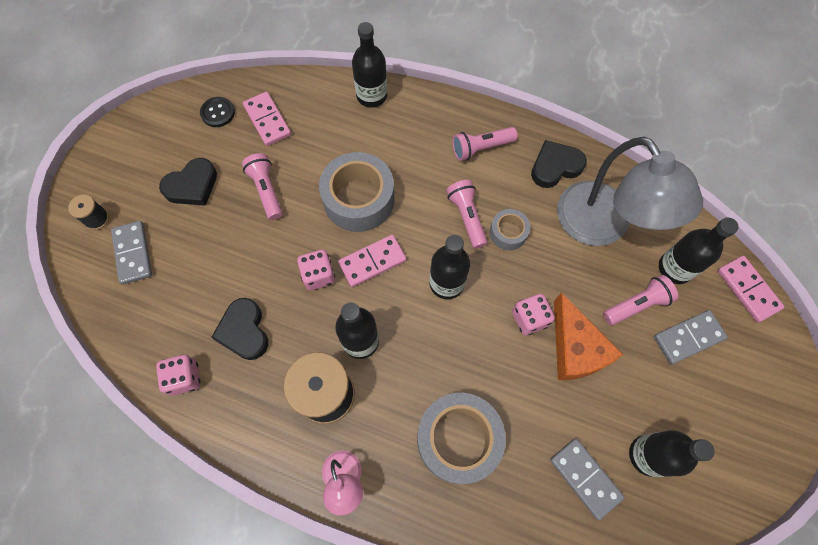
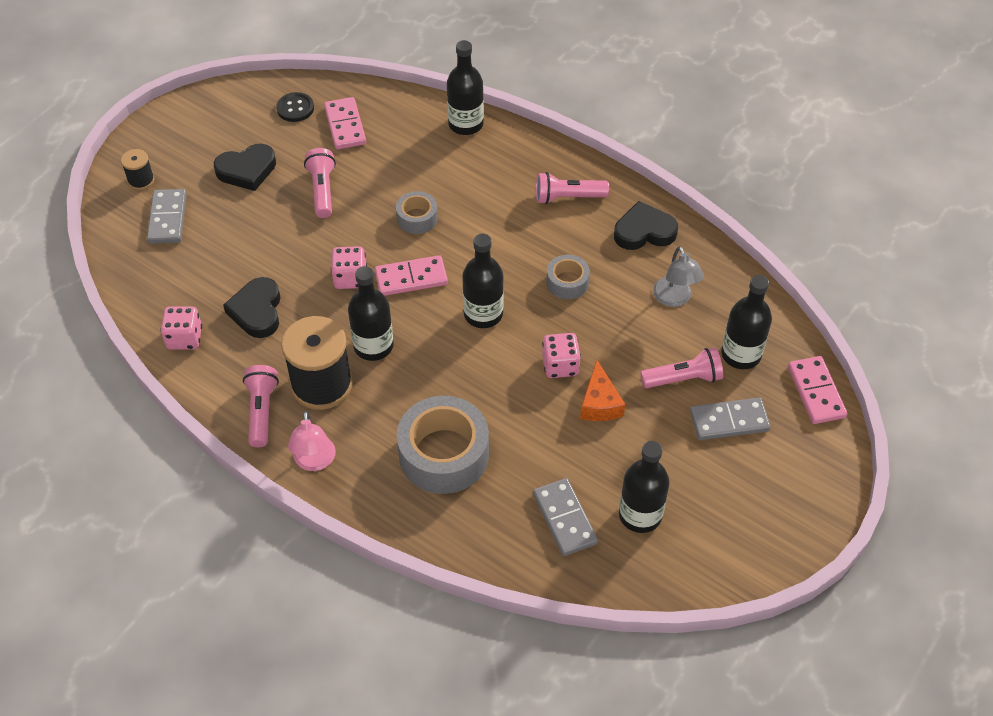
camera: 15 degrees right, 15 degrees down
grey tape [319,152,395,232] -> grey tape [396,191,438,234], size x0.52
pink flashlight [446,180,488,249] -> pink flashlight moved to [243,365,279,447]
orange cheese [554,292,623,380] -> orange cheese [580,360,625,421], size x0.66
grey lamp [557,137,703,246] -> grey lamp [653,246,704,307], size x0.46

